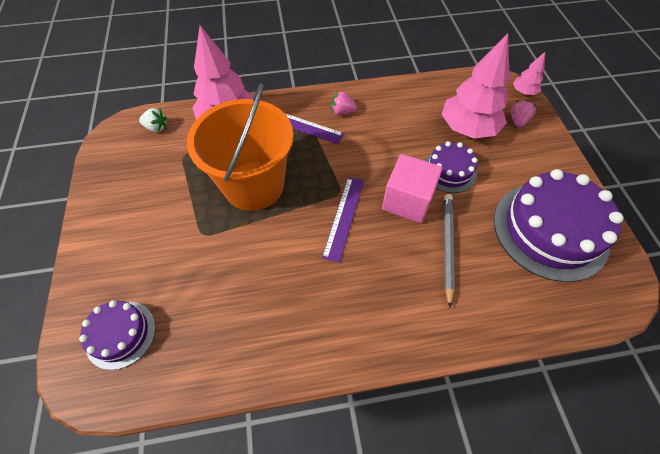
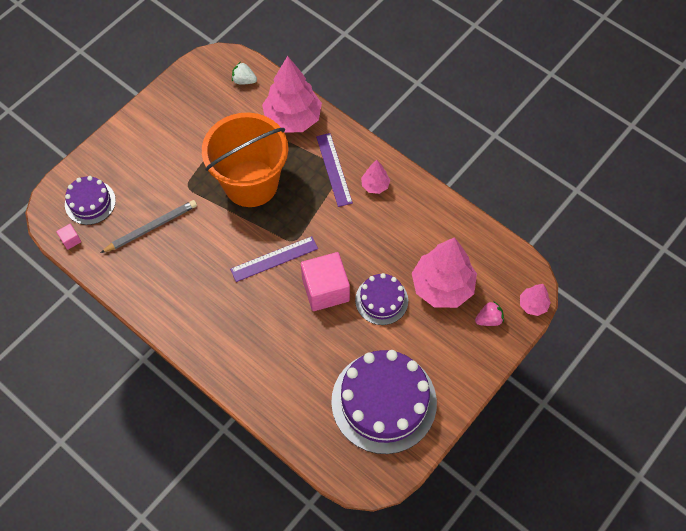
camera: 50 degrees right, 5 degrees up
white strawberry [139,108,167,132] -> white strawberry turned 135 degrees clockwise [232,62,257,84]
pink strawberry [331,91,357,115] -> pink tree [361,160,390,194]
grey pencil [444,194,455,308] -> grey pencil moved to [100,200,197,253]
none -> pink cube [56,224,81,250]

